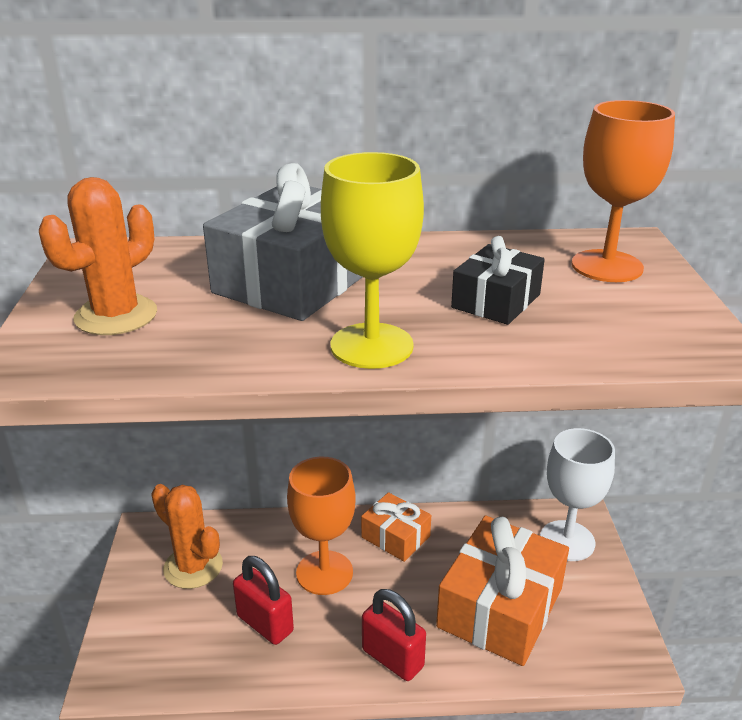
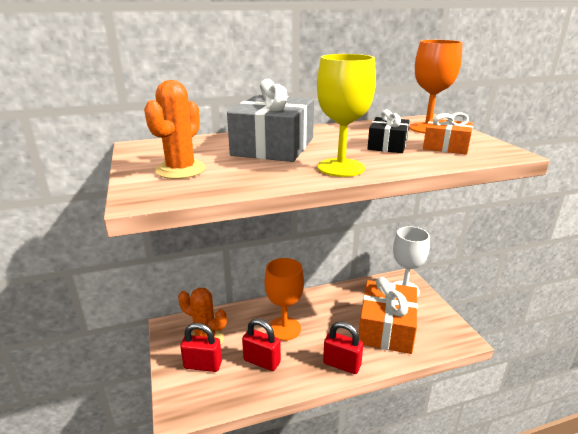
camera: 15 degrees left, 5 degrees down
orange gift [361,492,431,562] -> orange gift moved to [423,113,473,155]
none -> red padlock [180,323,222,372]

